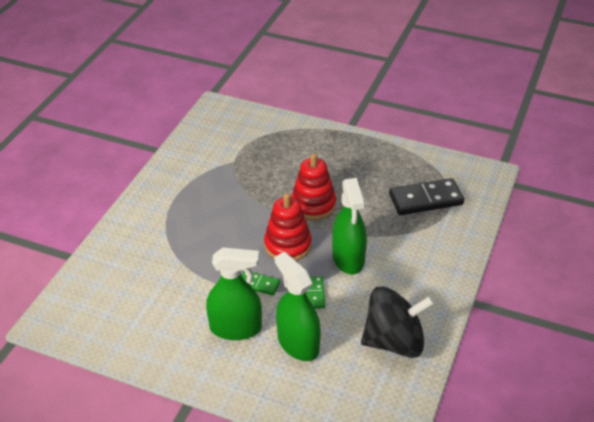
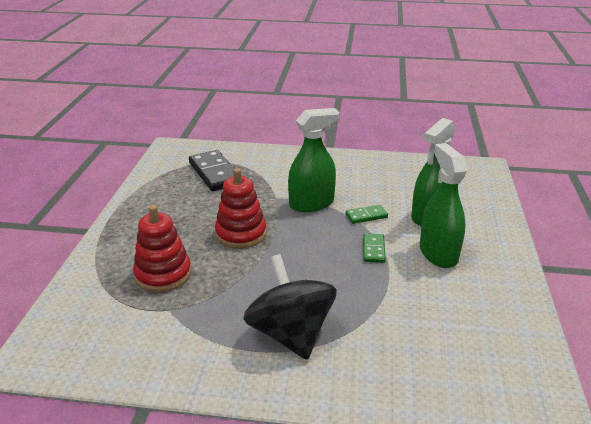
camera: 105 degrees left, 10 degrees down
red stacking toy [264,193,312,261] -> red stacking toy moved to [133,205,191,292]
black spinning top [361,287,435,358] -> black spinning top moved to [243,254,337,360]

